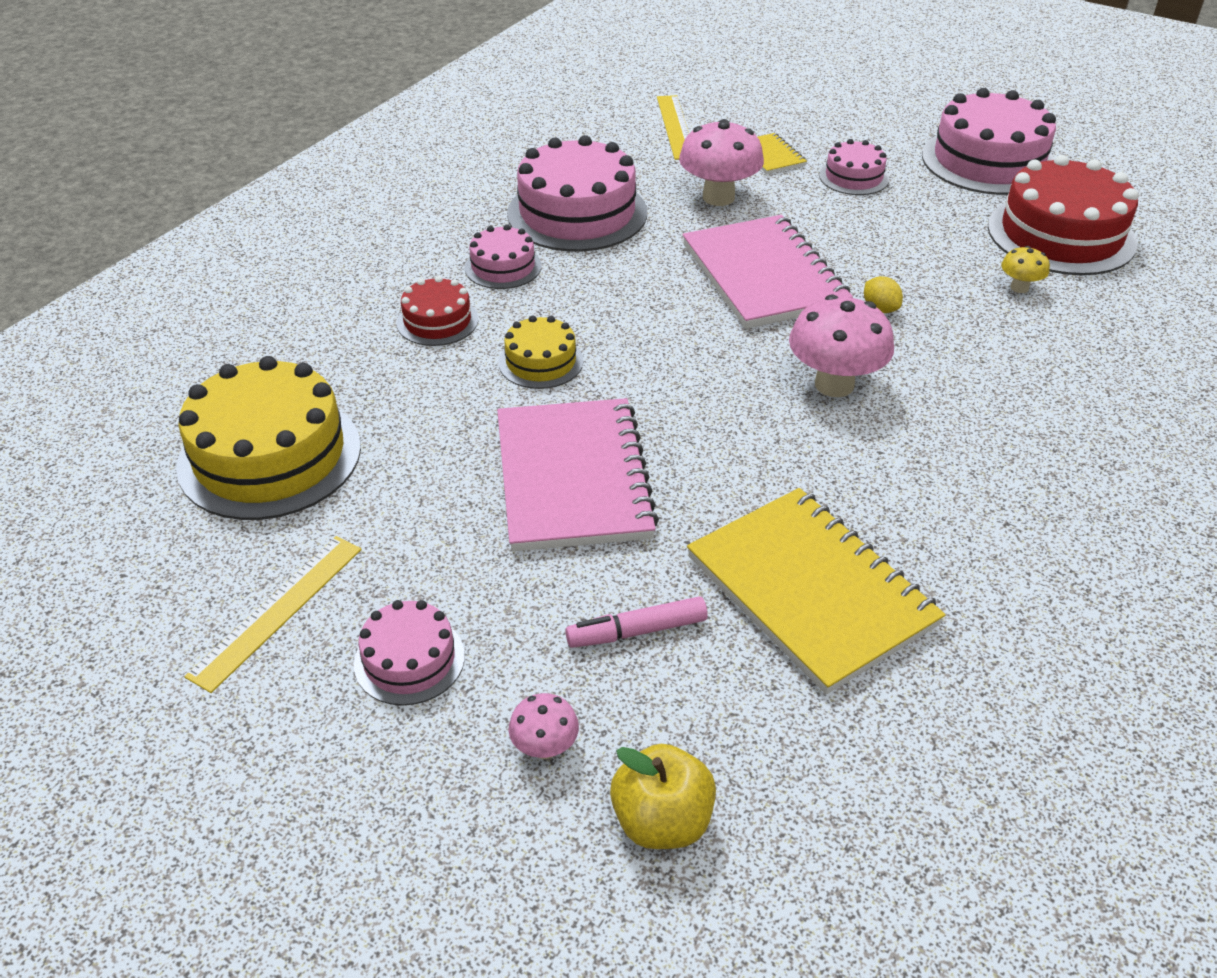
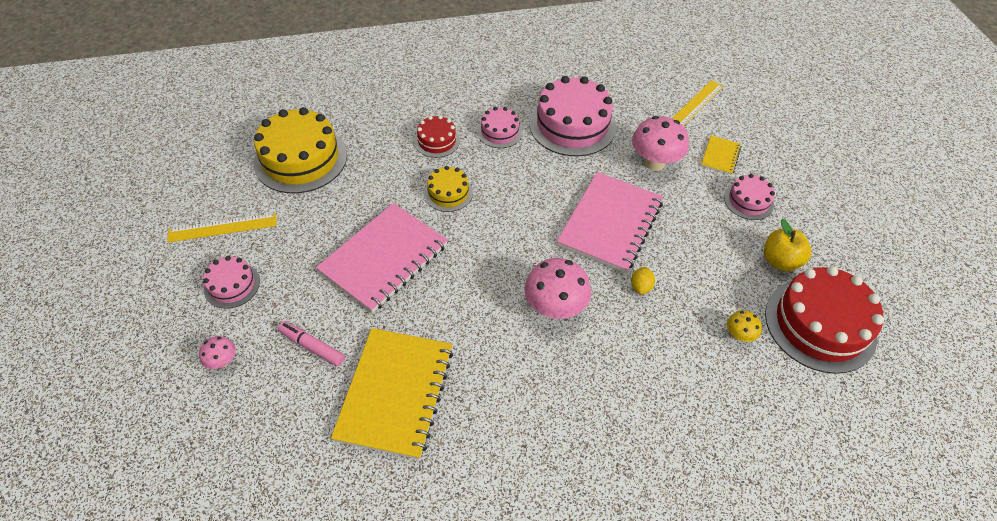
camera: 45 degrees right, 10 degrees up
yellow apple [610,744,716,849] -> yellow apple moved to [764,219,811,271]
pink cake [922,88,1056,195] -> none

